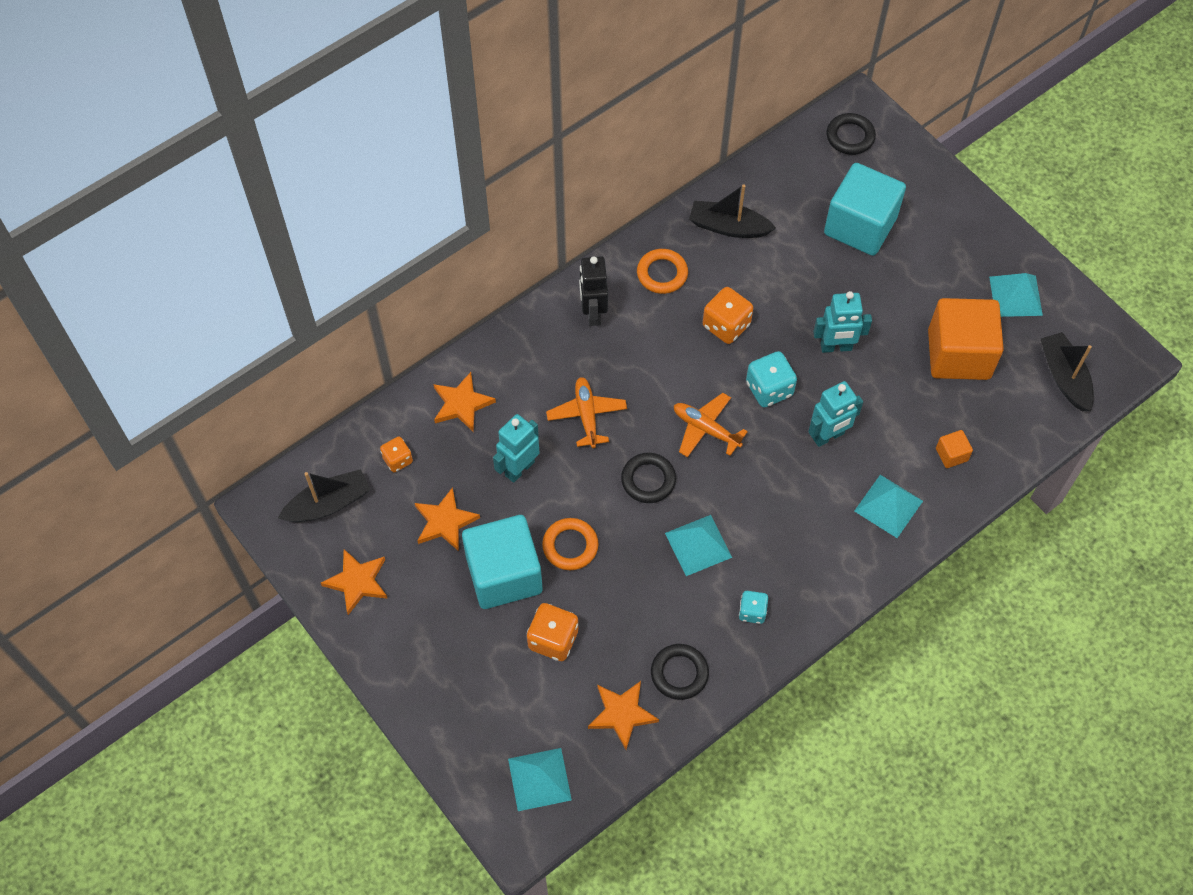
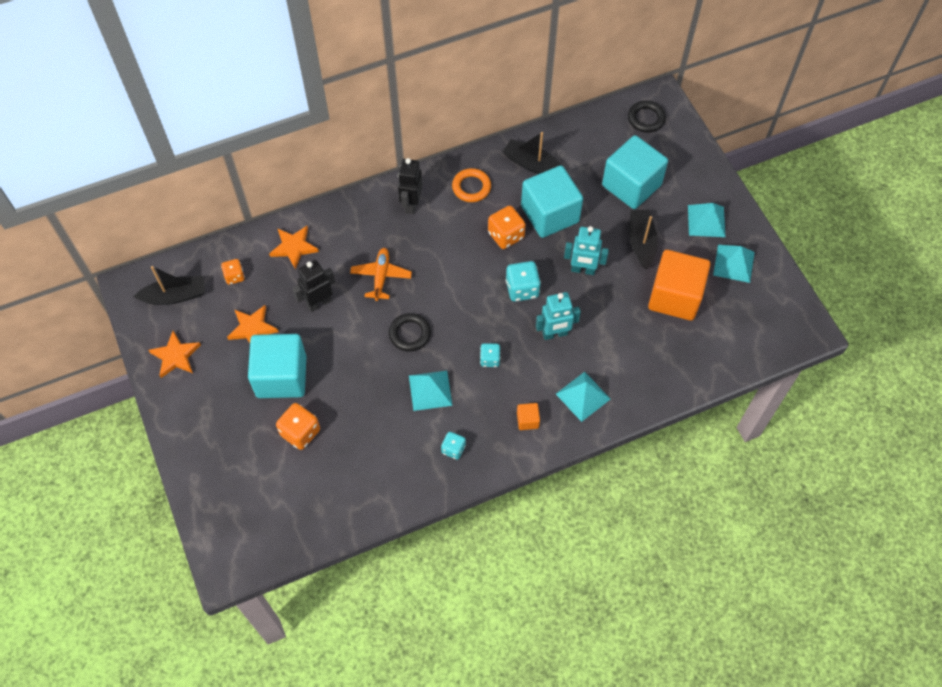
camera: 15 degrees right, 0 degrees up
turquoise robot [493,414,539,483] -> black robot [292,260,335,312]
turquoise pyramid [508,748,572,811] -> turquoise pyramid moved to [688,203,725,237]
orange ring [542,518,598,570] -> none
orange star [588,681,659,750] -> none
black ring [651,644,709,700] -> none
orange plane [674,393,748,457] -> none
orange cube [936,430,973,468] -> orange cube moved to [517,403,540,430]
black boat [1040,332,1094,411] -> black boat moved to [629,210,658,269]
none -> turquoise dice [480,343,500,367]
none -> turquoise cube [521,165,583,238]

